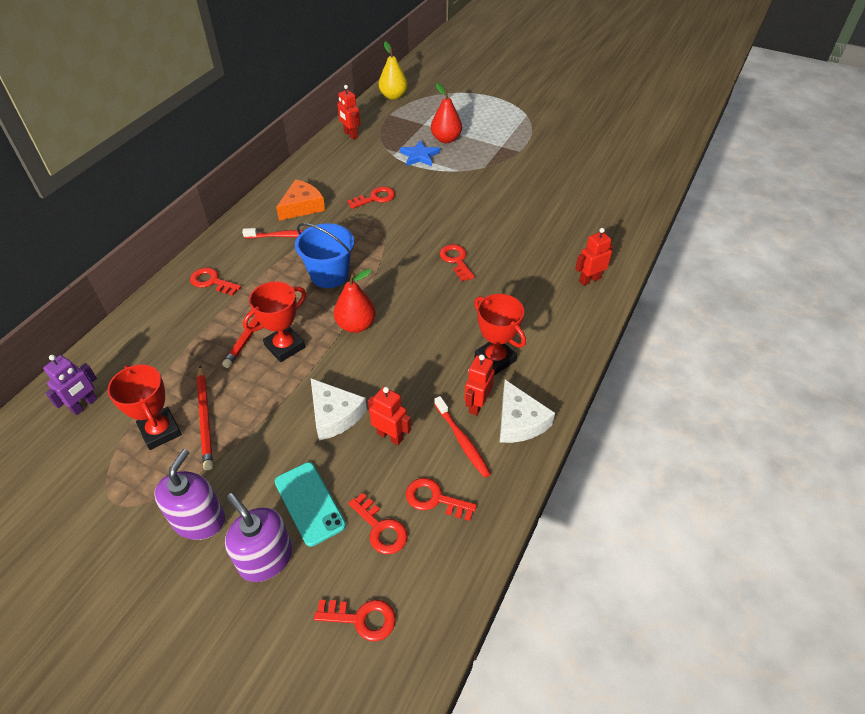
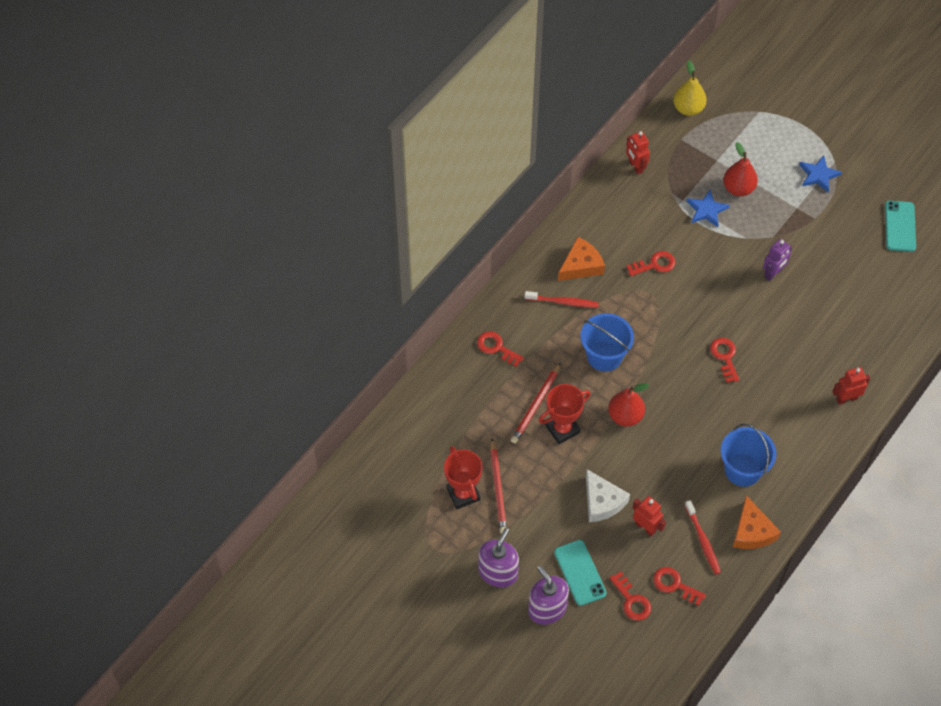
camera: 10 degrees right, 10 degrees up
purple robot [43,355,98,415] -> purple robot moved to [763,239,792,281]
red key [314,600,396,641] -> none
red robot [464,354,495,416] -> none
red trophy [474,294,526,375] -> blue bucket [721,424,776,487]
white cheese [500,380,555,443] -> orange cheese [733,496,781,549]
none -> blue star [799,155,842,192]
none -> turquoise phone [885,201,916,252]

